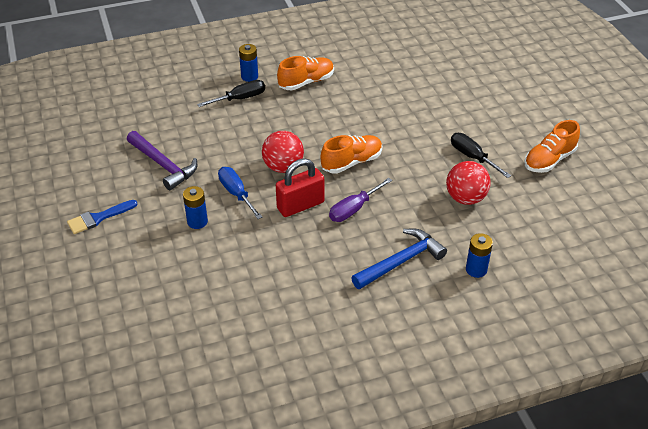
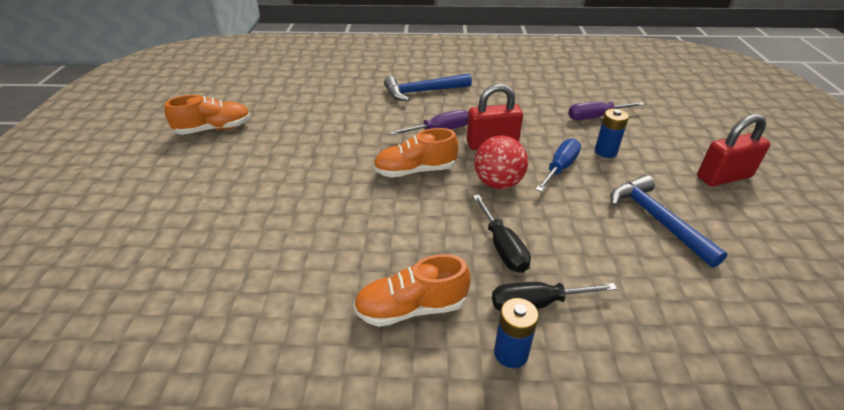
camera: 160 degrees left, 5 degrees down
blue brush [67,200,137,234] -> red padlock [697,114,770,186]
purple hammer [127,131,197,190] -> blue hammer [610,175,728,268]
blue screwdriver [218,167,263,219] -> blue screwdriver turned 135 degrees counterclockwise [535,139,581,192]
red ball [446,161,491,205] -> none
black screwdriver [451,133,511,178] -> black screwdriver moved to [473,195,531,273]
blue battery [466,233,493,278] -> none
none -> purple screwdriver [568,102,645,120]

